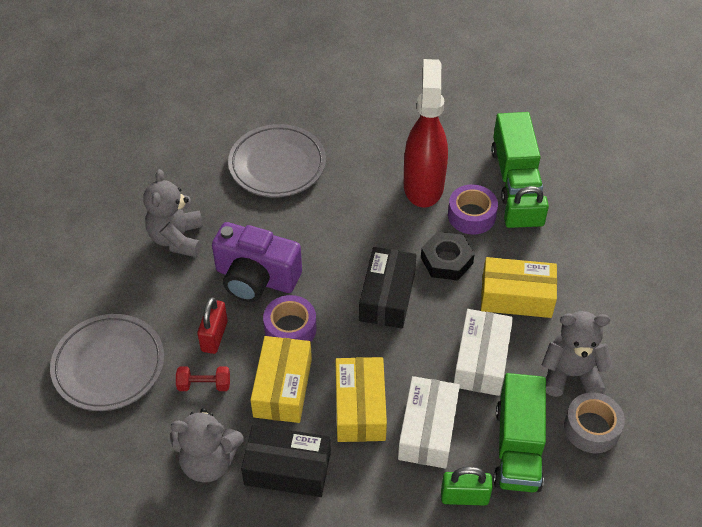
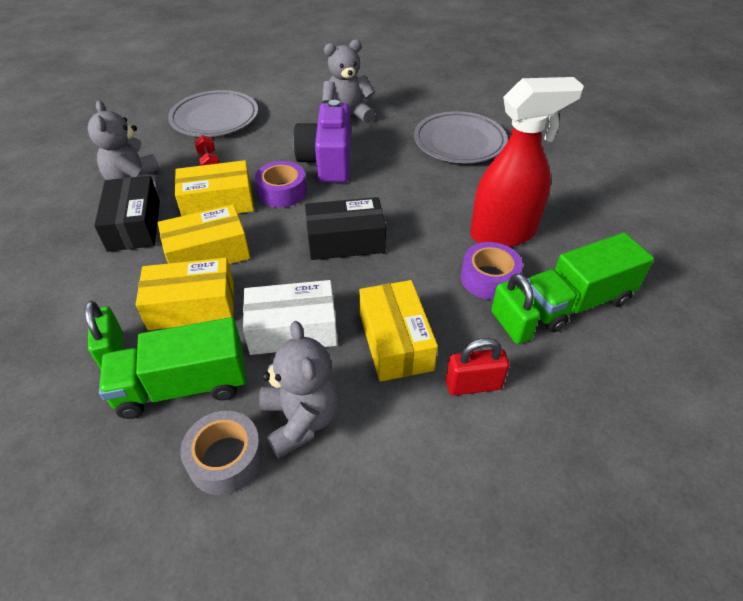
camera: 70 degrees right, 5 degrees down
red padlock [197,297,228,354] -> red padlock moved to [446,338,509,396]
white box [398,376,460,469] -> yellow box [136,258,234,330]
black nut [421,232,475,281] -> none

